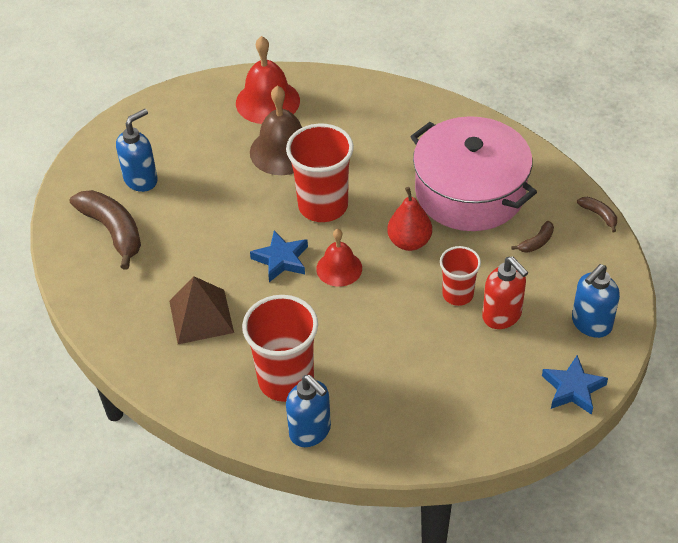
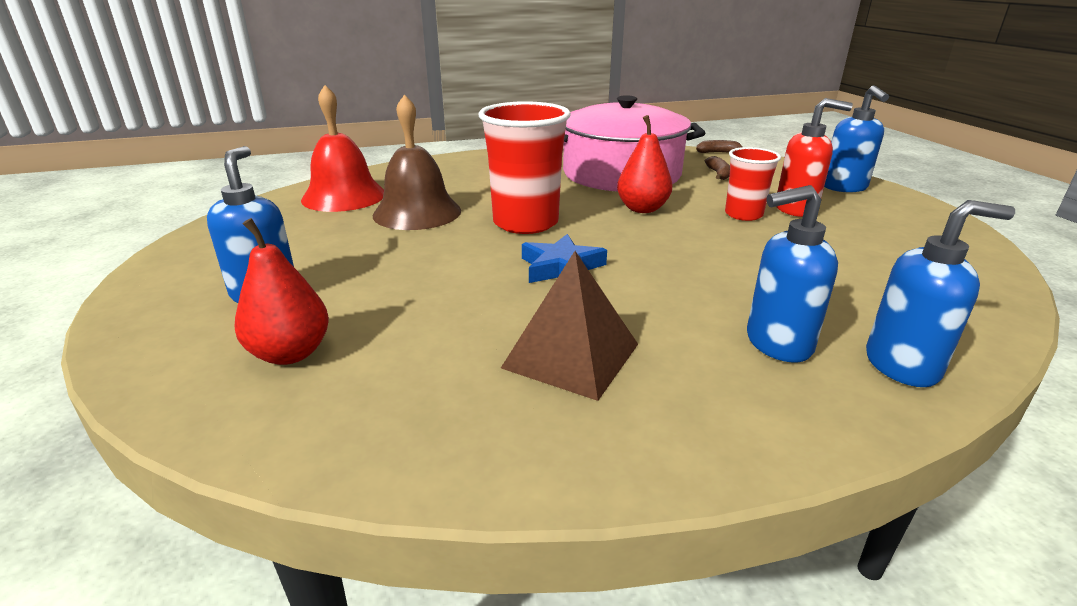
camera: 50 degrees left, 20 degrees down
brown banana [70,190,141,270] -> red pear [235,218,329,365]
red cup [242,295,318,402] -> blue soap dispenser [747,185,838,363]
red bell [316,229,362,287] -> none
blue star [542,355,608,415] -> none

